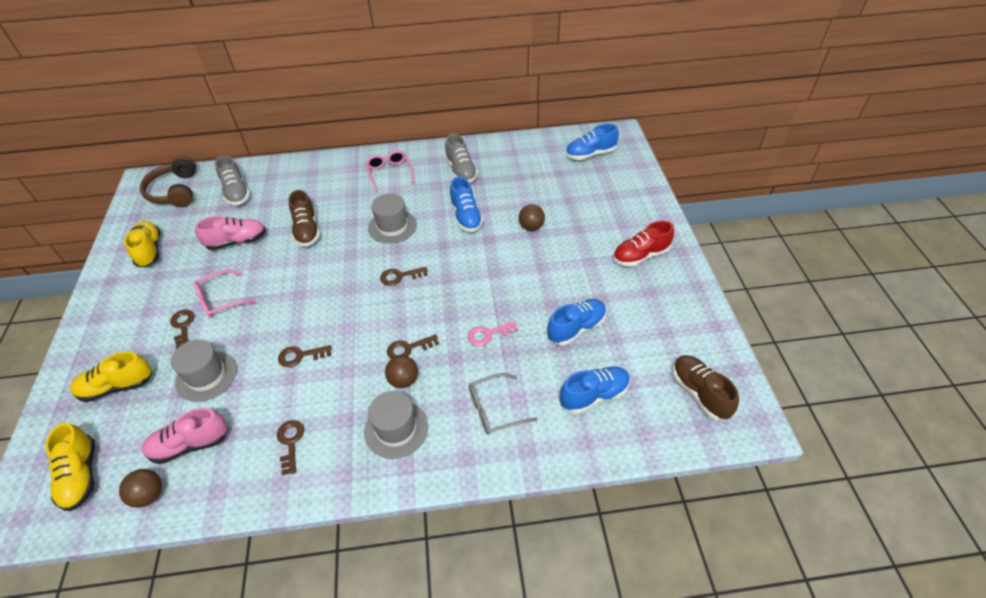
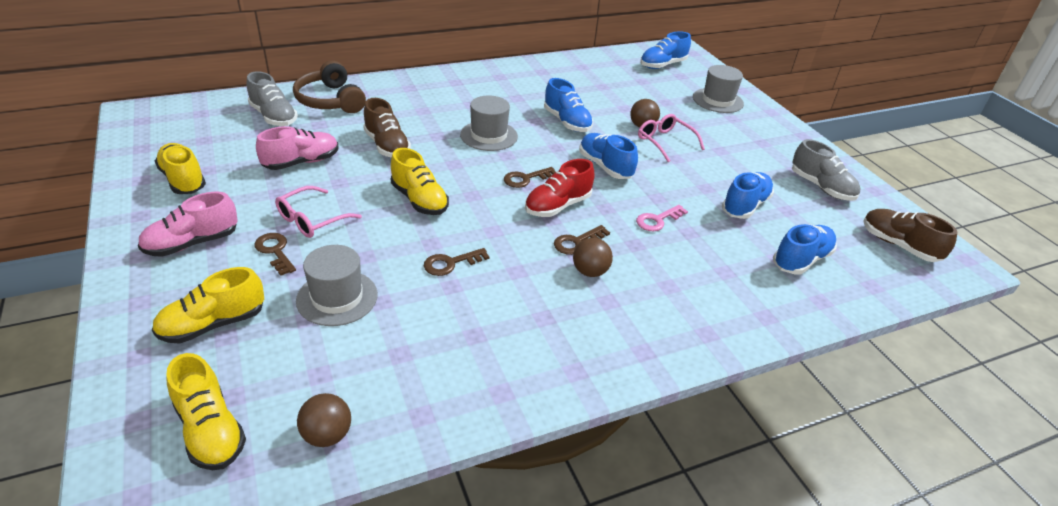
camera: 20 degrees left, 10 degrees down
brown headphones [140,156,196,207] -> brown headphones moved to [293,61,366,113]
pink shoe [141,408,228,464] -> pink shoe moved to [138,191,238,257]
brown key [277,420,304,475] -> none
grey hat [364,391,428,459] -> grey hat moved to [693,65,744,113]
pink glasses [366,150,415,192] -> pink glasses moved to [638,114,705,162]
grey shoe [445,134,478,183] -> grey shoe moved to [792,139,860,201]
grey glasses [469,373,537,435] -> none
red shoe [613,221,674,267] -> red shoe moved to [525,159,595,217]
none -> yellow shoe [391,148,449,215]
none -> blue shoe [579,133,638,179]

